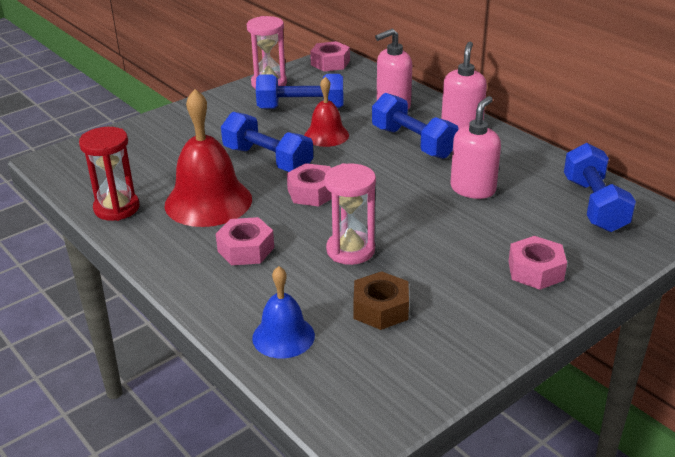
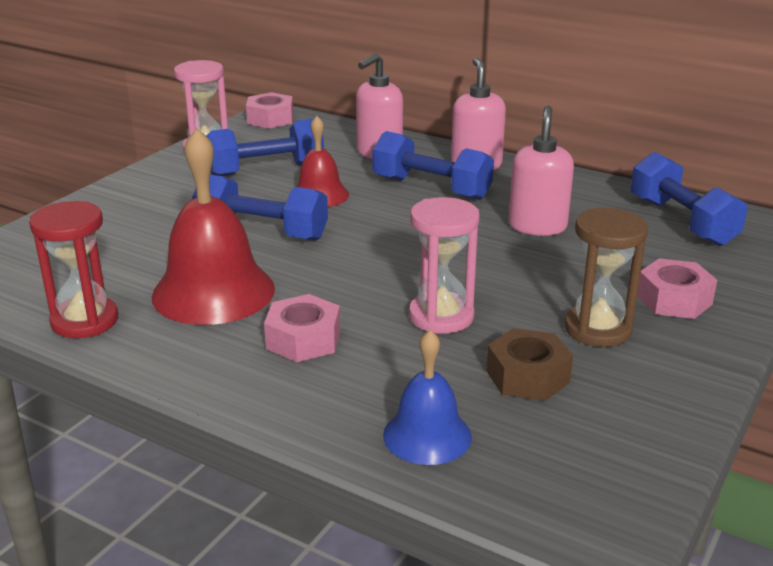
camera: 20 degrees left, 5 degrees down
pink nut [287,163,332,206] -> none
none -> brown hourglass [565,207,648,347]

